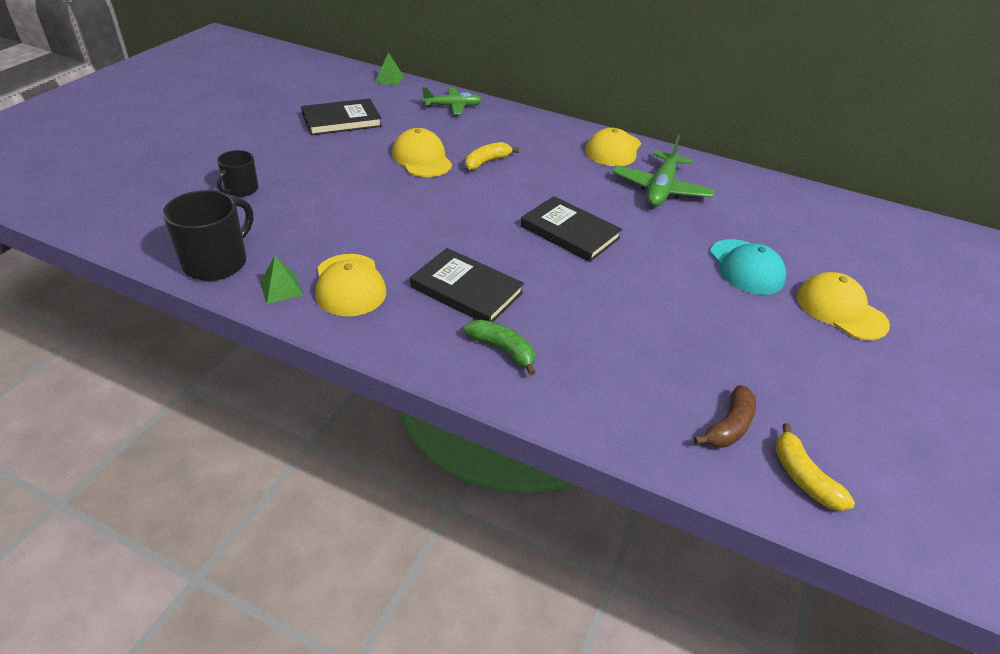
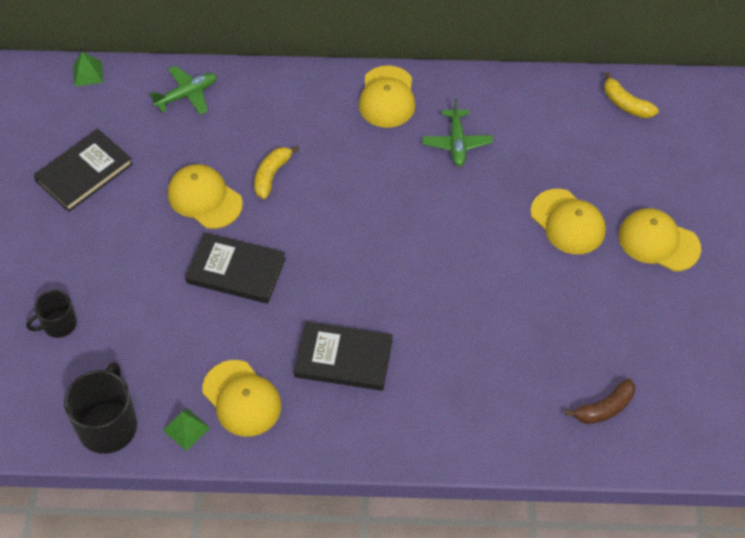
camera: 20 degrees left, 15 degrees up
black mug [217,150,259,197] -> black mug turned 60 degrees clockwise [26,290,77,338]
green banana [464,319,535,375] -> none
black book [521,196,622,262] -> black book moved to [185,232,286,304]
green plane [612,135,715,207] -> green plane [422,99,493,167], size x0.66
brown banana [694,385,756,448] -> brown banana turned 45 degrees clockwise [565,378,635,424]
turquoise cap [710,239,786,295] -> yellow cap [531,189,606,254]
yellow banana [775,423,855,511] -> yellow banana moved to [604,72,659,118]

